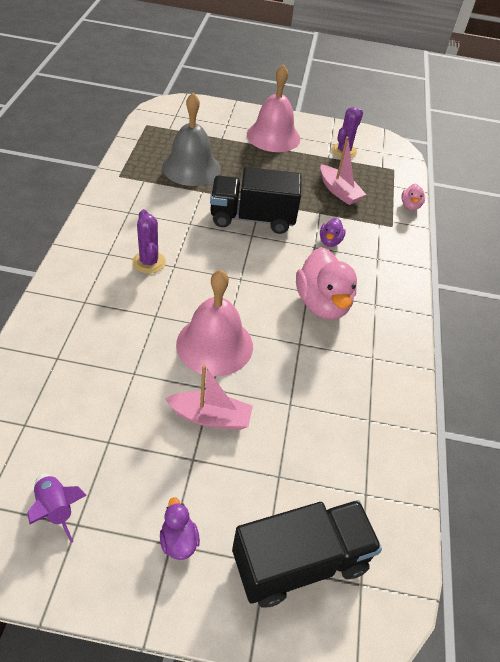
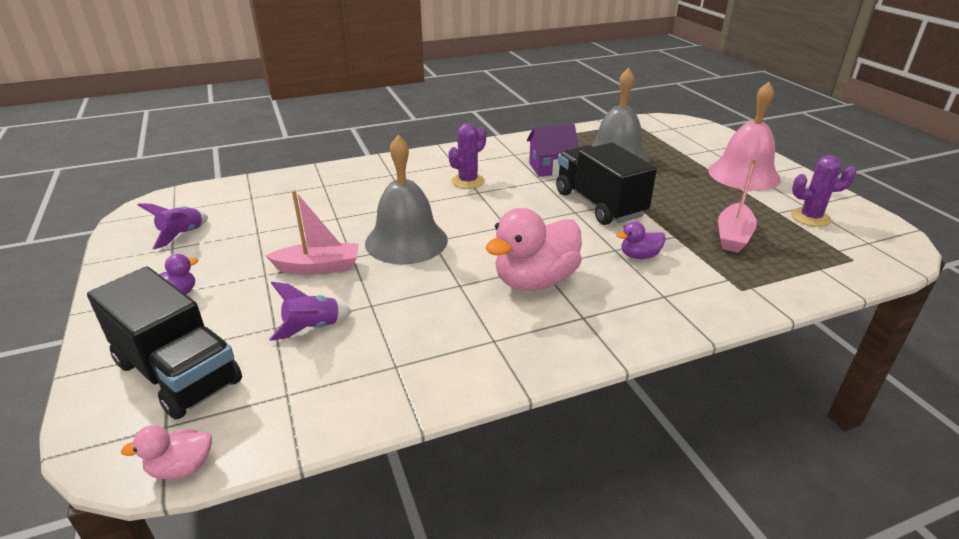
camera: 65 degrees right, 15 degrees down
pink boat [165,365,253,430] -> pink boat turned 75 degrees counterclockwise [265,190,359,275]
pink bell [176,270,253,376] -> grey bell [365,135,448,264]
pink duck [401,184,425,210] -> pink duck moved to [121,425,212,479]
none -> purple rocket [269,282,352,341]
none -> purple house [527,124,579,177]

